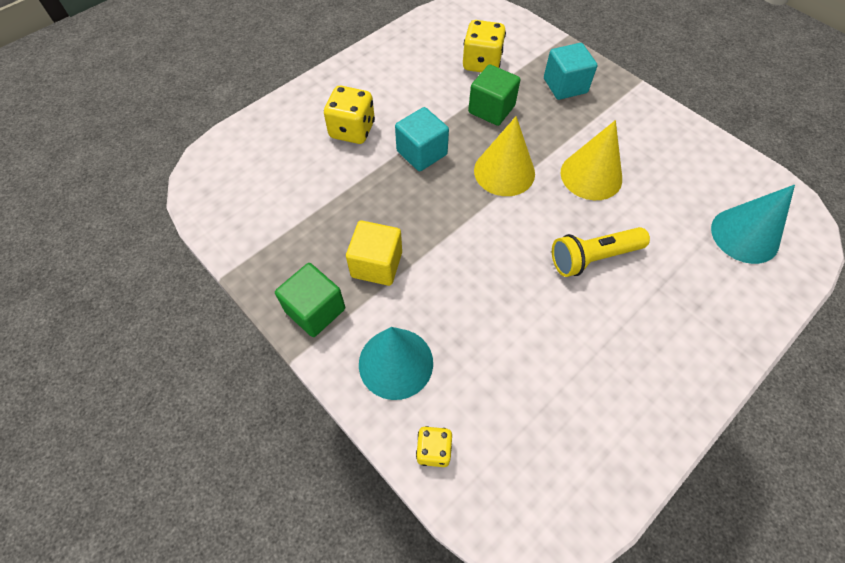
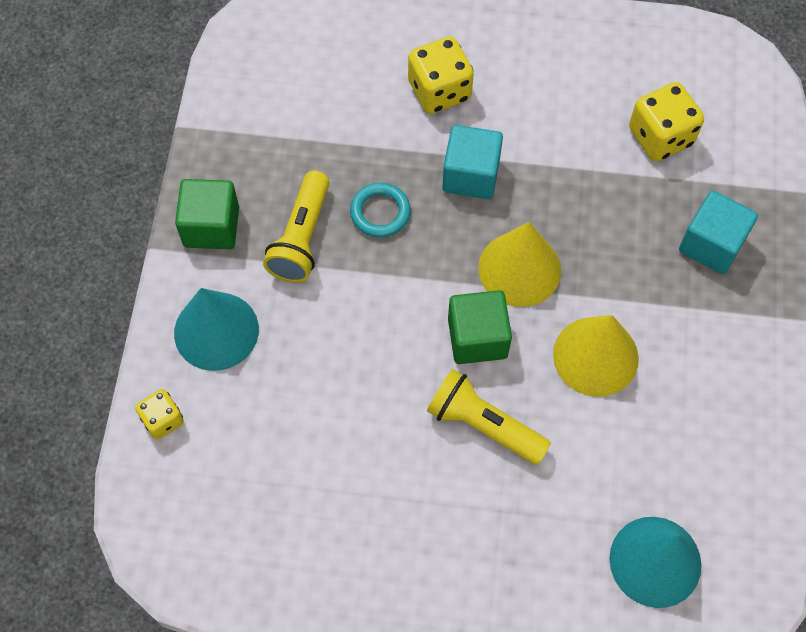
camera: 50 degrees right, 5 degrees up
yellow cube [346,220,402,286] -> yellow flashlight [263,170,330,283]
green cube [468,65,520,126] -> green cube moved to [448,290,512,364]
none -> turquoise ring [350,183,411,238]

